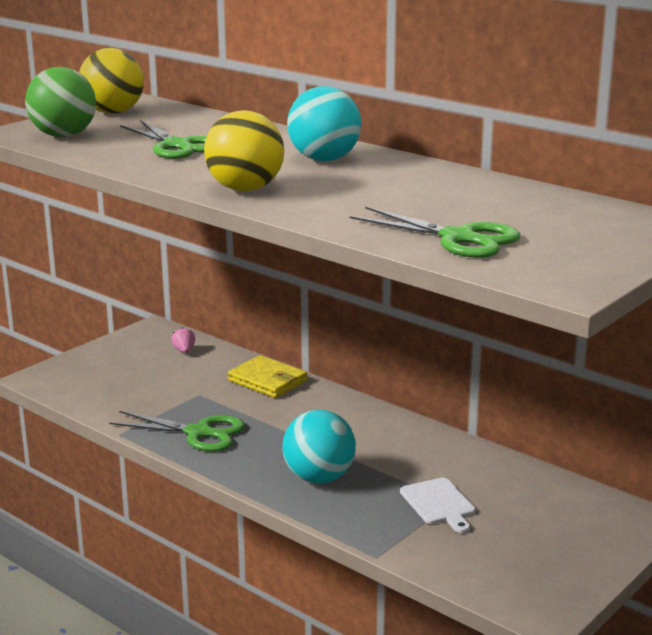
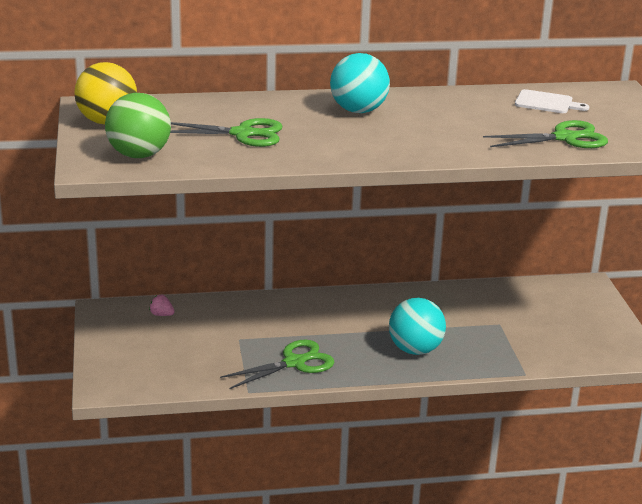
camera: 50 degrees left, 5 degrees up
yellow ball [204,110,284,191] -> none
yellow wallet [228,355,307,398] -> none
white cutting board [400,477,476,533] -> white cutting board moved to [515,89,589,113]

